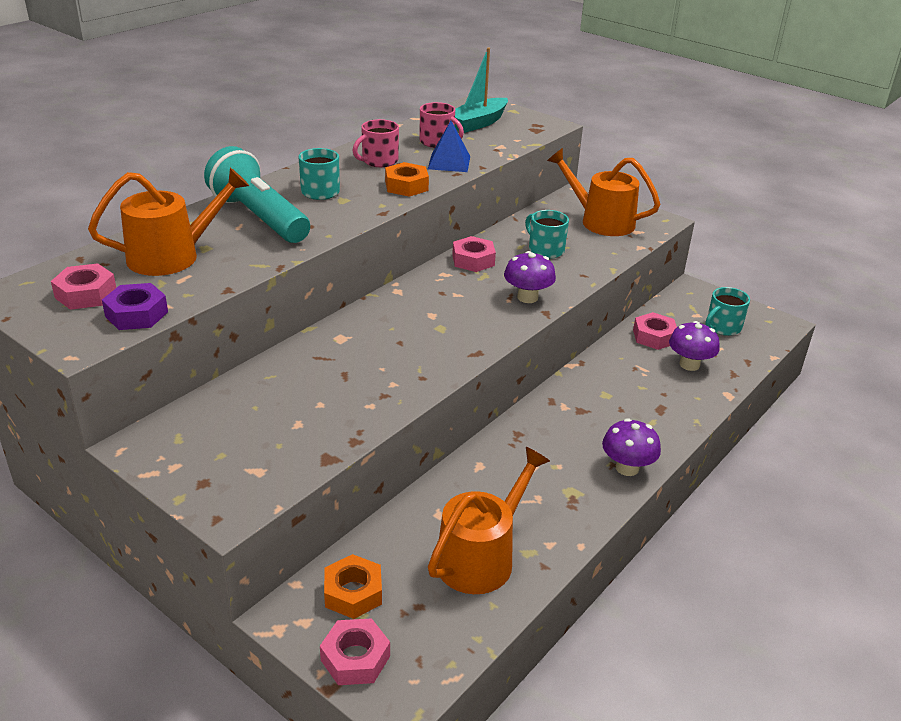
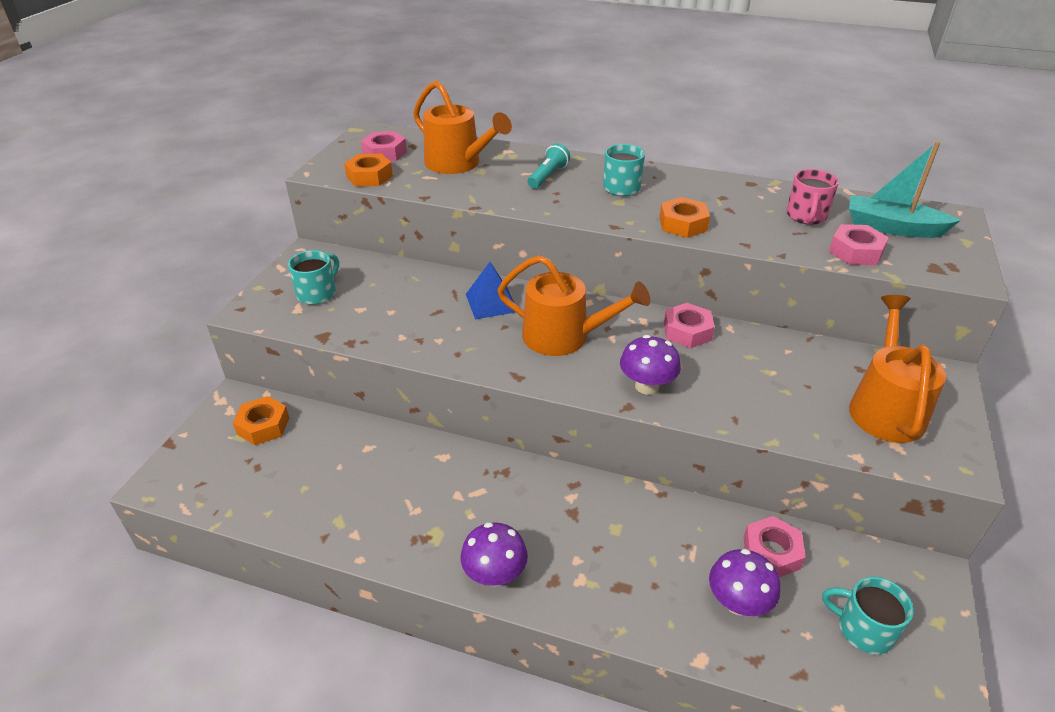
camera: 70 degrees right, 5 degrees up
purple nut [102,283,168,330] -> orange nut [344,154,393,187]
turquoise flashlight [204,146,310,243] -> turquoise flashlight [528,143,570,189], size x0.49
pink nut [320,618,390,685] -> pink nut moved to [829,224,889,265]
pink mug [352,119,399,167] -> none
blue pyramid [428,121,470,172] -> blue pyramid moved to [466,262,515,319]
orange watering can [428,447,550,594] -> orange watering can moved to [497,255,650,356]
turquoise mug [525,210,569,259] -> turquoise mug moved to [288,250,339,305]

